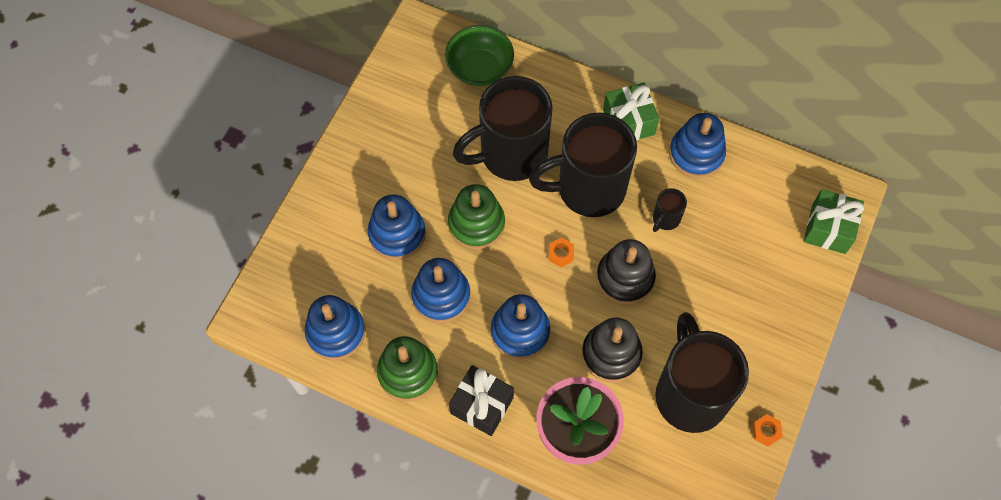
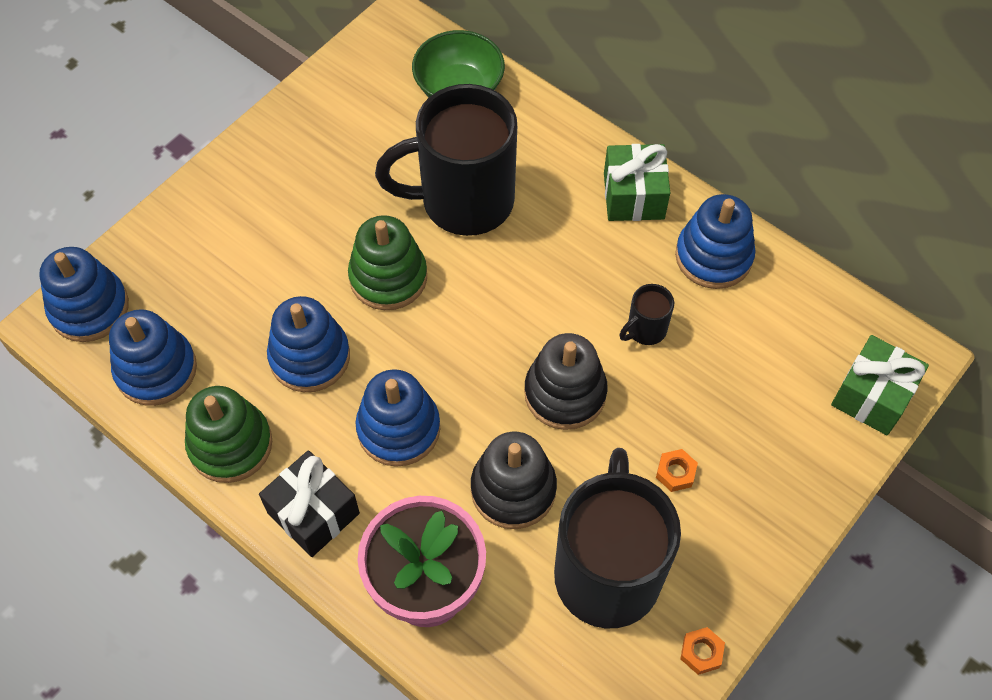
camera: 15 degrees right, 5 degrees down
blue stacking toy [368,194,426,260] -> blue stacking toy moved to [39,247,129,342]
black mug [529,113,637,217] -> none
orange nut [549,237,574,267] -> orange nut moved to [656,449,698,492]

